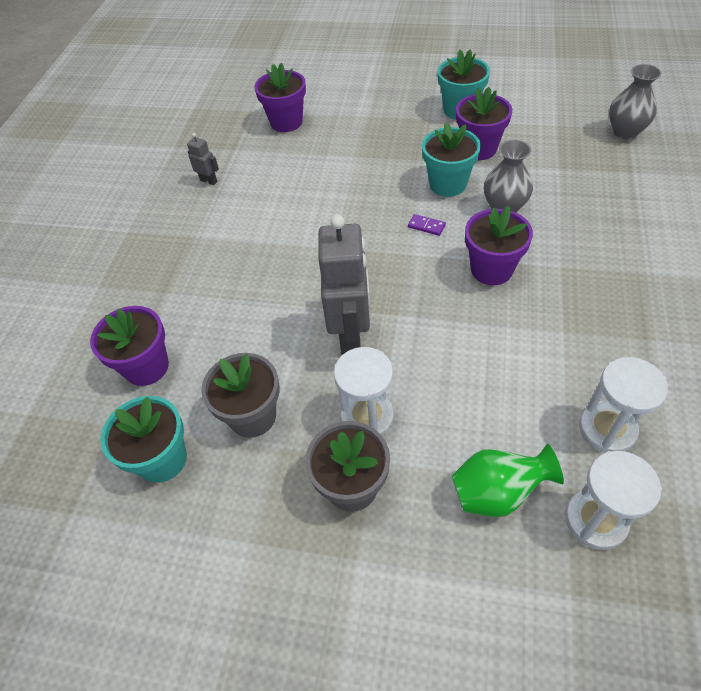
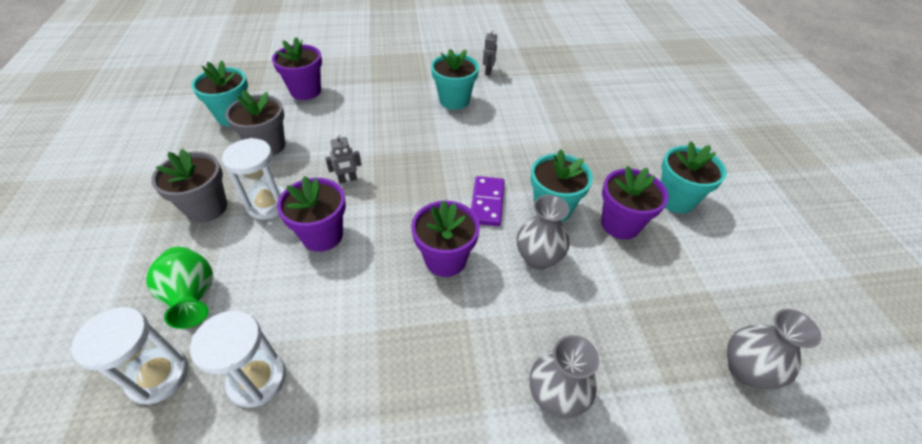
camera: 65 degrees right, 5 degrees down
purple flower pot [255,63,306,132] -> purple flower pot moved to [277,176,346,252]
grey robot [318,215,370,355] -> grey robot [325,133,361,183], size x0.44
purple domino [408,214,446,236] -> purple domino [471,176,505,226], size x1.81
none -> turquoise flower pot [431,49,479,110]
none -> grey vase [530,335,599,419]

